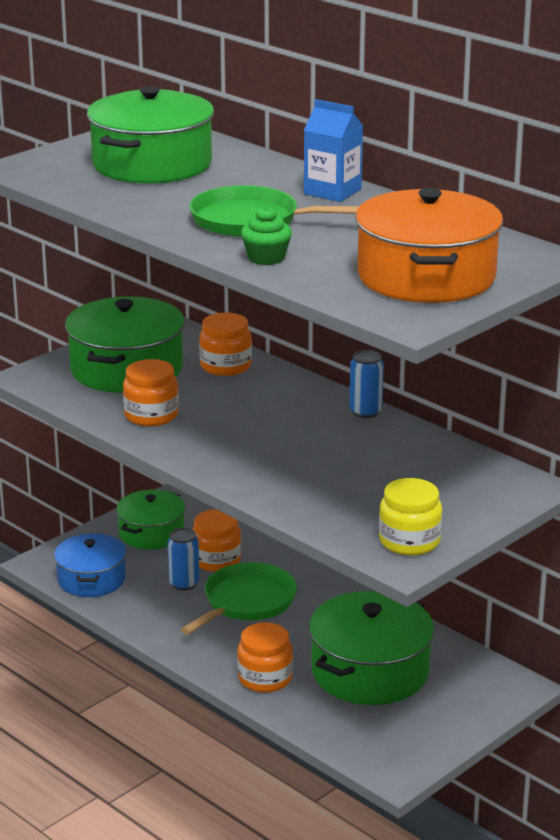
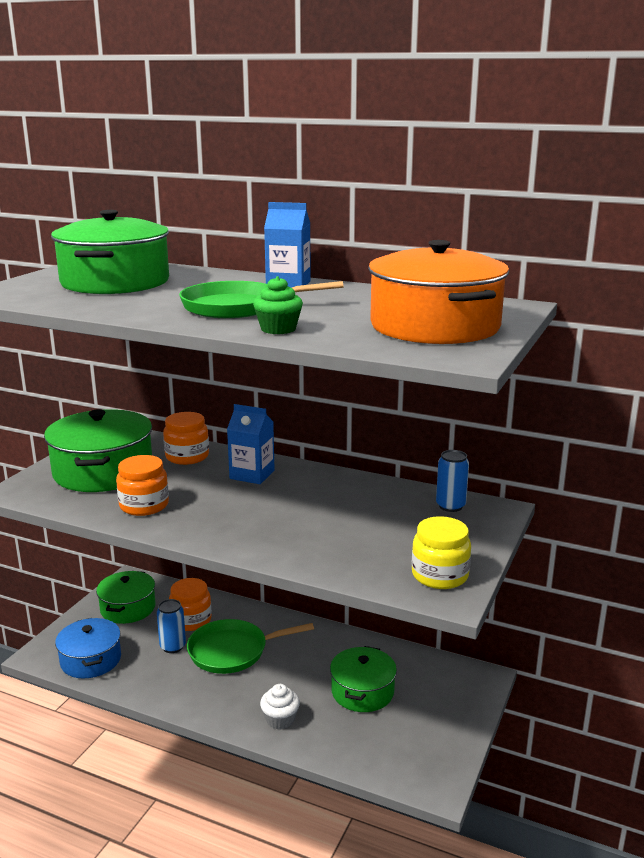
camera: 20 degrees left, 5 degrees down
green pan [181,562,297,635] -> green pan turned 120 degrees counterclockwise [187,619,314,674]
orange jar [237,622,293,693] -> white cupcake [260,684,300,730]
green pot [309,591,434,705] -> green pot [330,646,397,712], size x0.63
blue can [349,350,384,418] -> blue can moved to [436,450,469,512]
none -> blue carton [227,404,275,484]

